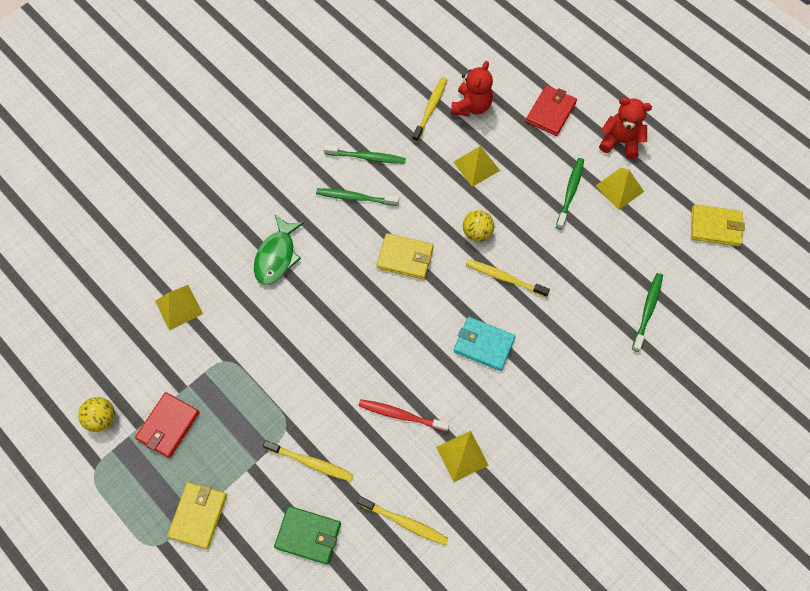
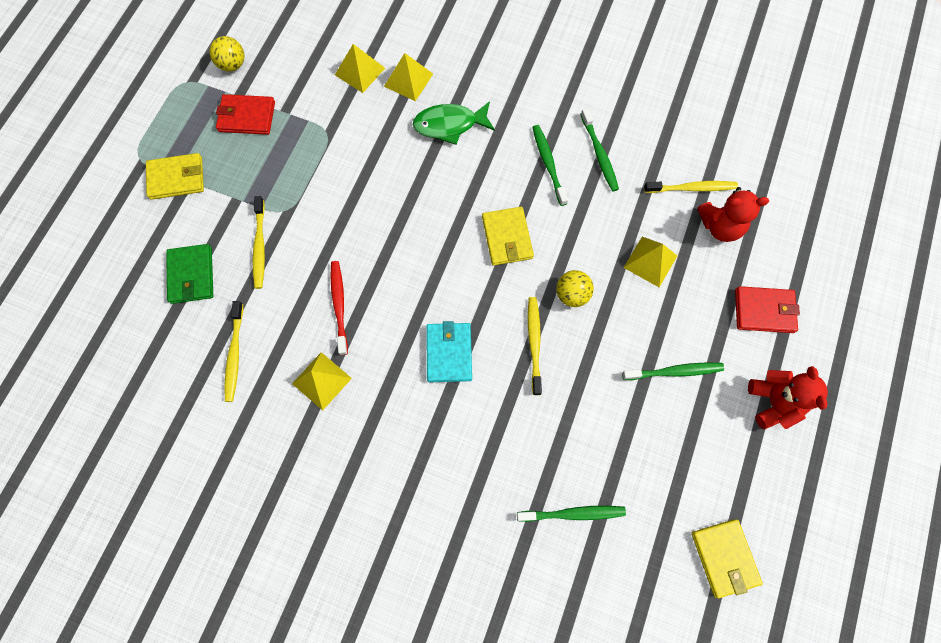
camera: 65 degrees right, 5 degrees up
yellow pyramid [596,168,644,210] -> yellow pyramid moved to [384,53,433,101]

